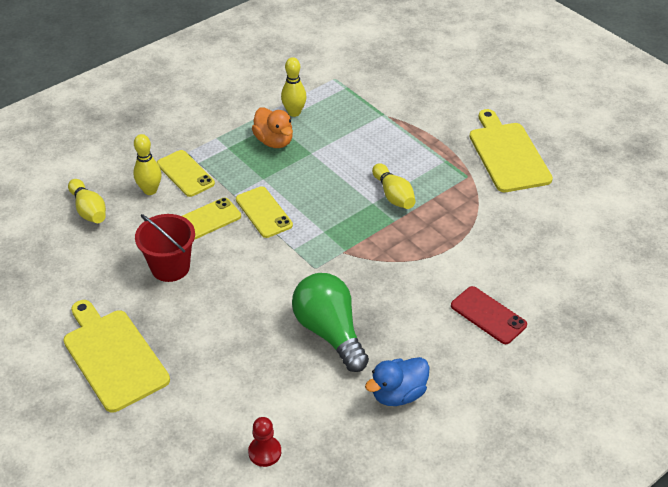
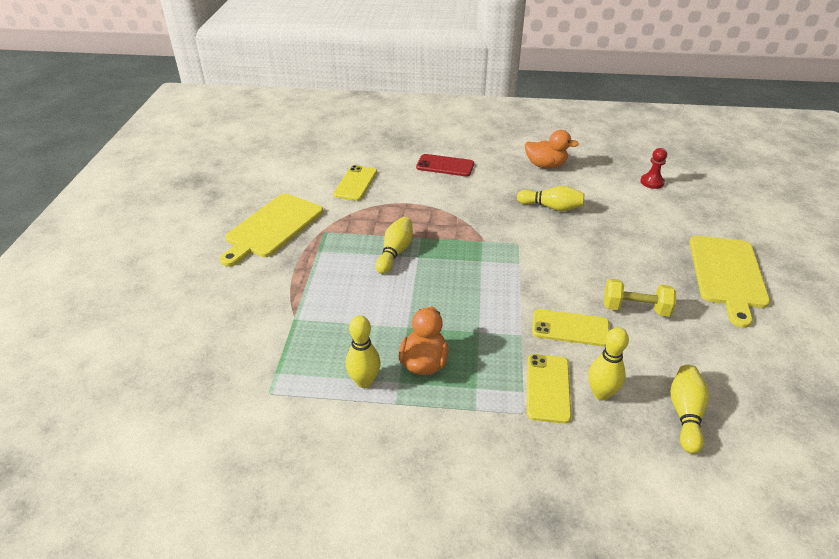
camera: 135 degrees left, 5 degrees down
red bucket [135,214,195,282] -> yellow dumbbell [604,279,676,317]
yellow phone [236,186,293,238] -> yellow phone moved to [333,165,377,201]
green light bulb [292,273,369,372] -> yellow bowling pin [517,186,584,211]
blue duck [365,357,430,406] -> orange duck [525,130,579,168]
red phone [451,286,527,344] -> red phone turned 75 degrees counterclockwise [416,154,474,176]

